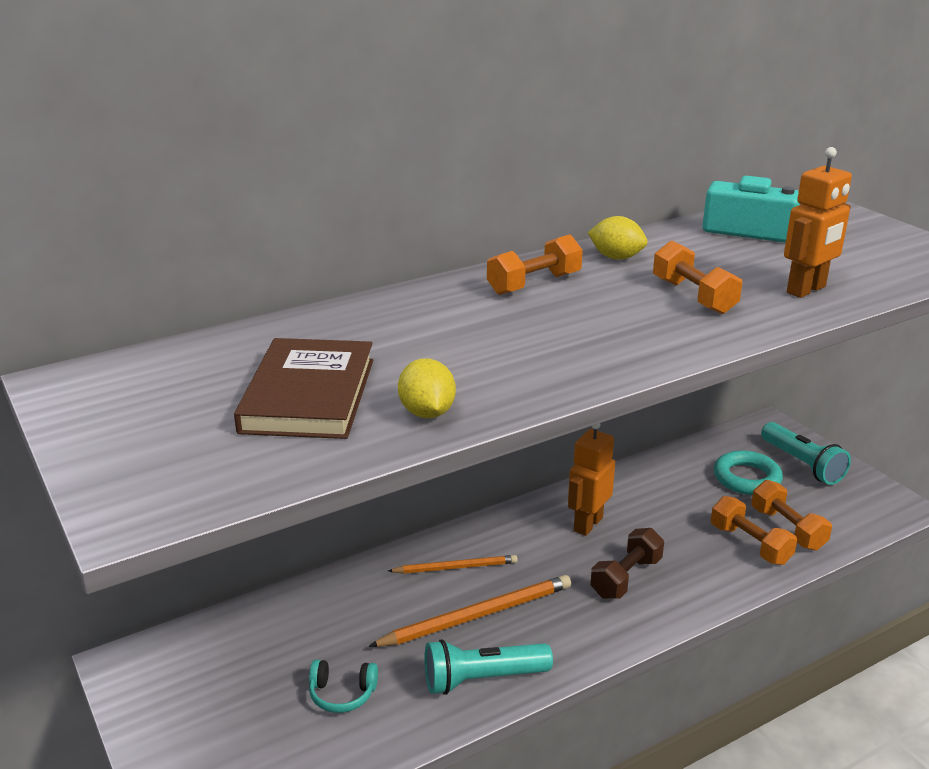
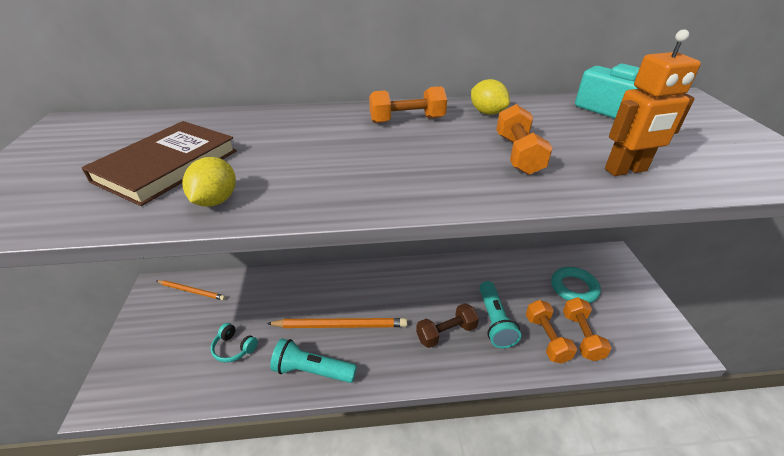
camera: 25 degrees right, 10 degrees up
orange pencil [388,555,518,574] -> orange pencil moved to [157,280,226,300]
orange robot [568,423,615,536] -> none
turquoise flashlight [761,422,851,485] -> turquoise flashlight moved to [480,281,521,348]

